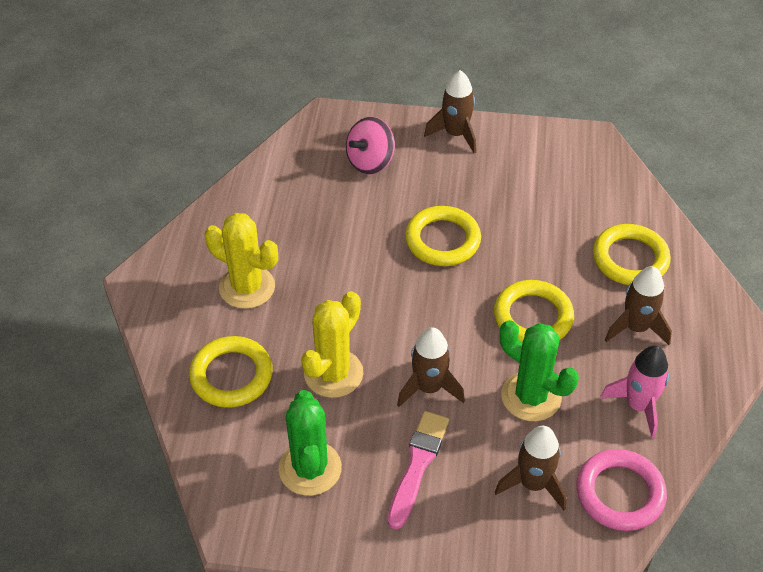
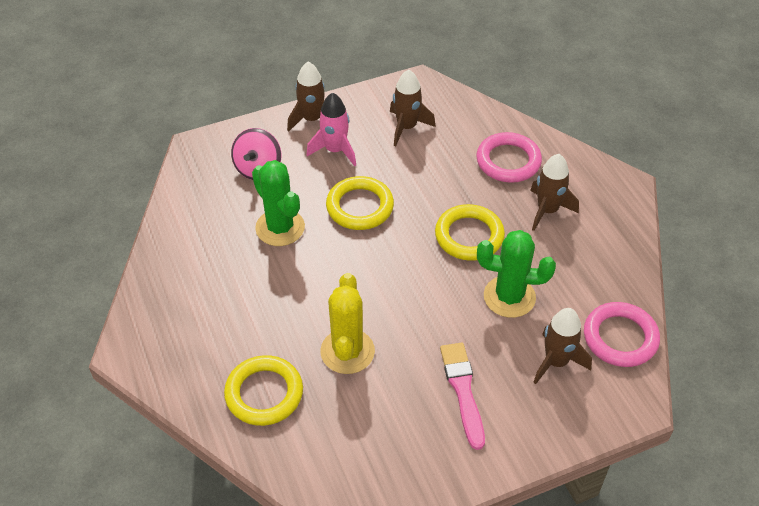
camera: 30 degrees left, 0 degrees up
yellow cactus [205,213,278,309] -> none
green cactus [279,390,342,496] -> green cactus moved to [252,160,305,246]
brown rocket [397,327,465,407] -> brown rocket moved to [390,70,436,146]
yellow ring [593,224,671,285] -> pink ring [476,132,542,183]
pink rocket [600,346,669,438] -> pink rocket moved to [306,93,356,166]

